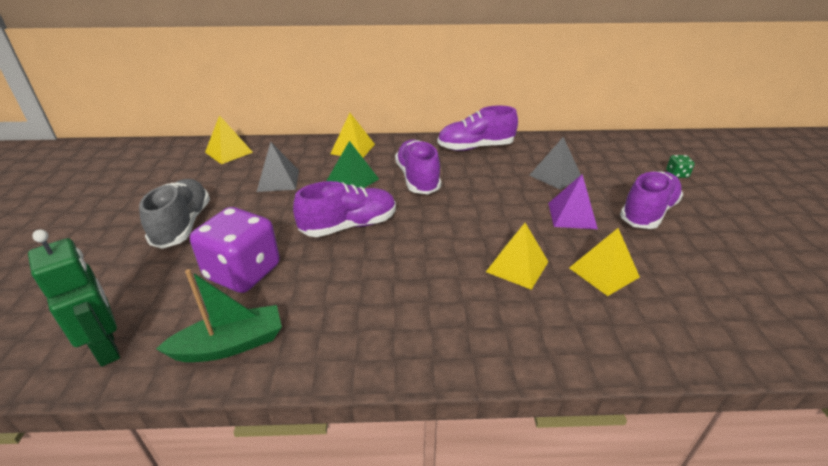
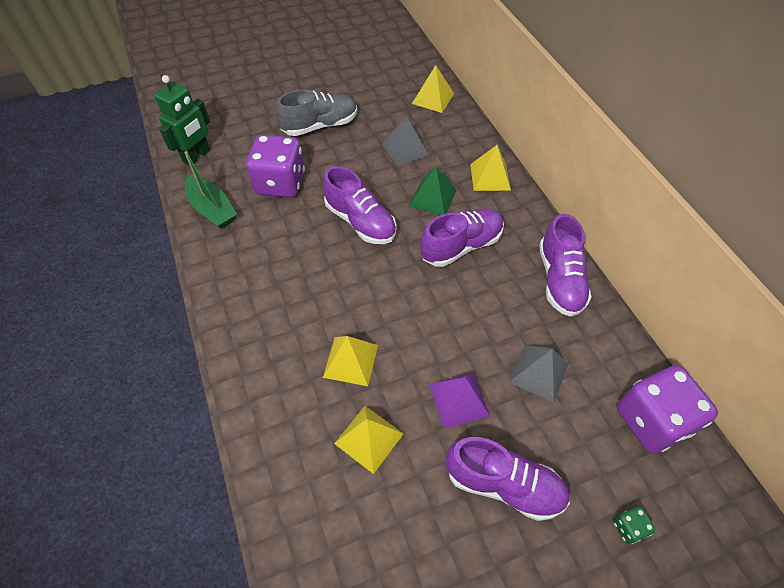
camera: 70 degrees right, 20 degrees up
purple shoe [437,105,518,151] -> purple shoe turned 150 degrees counterclockwise [539,214,592,317]
none -> purple dice [617,365,718,453]

